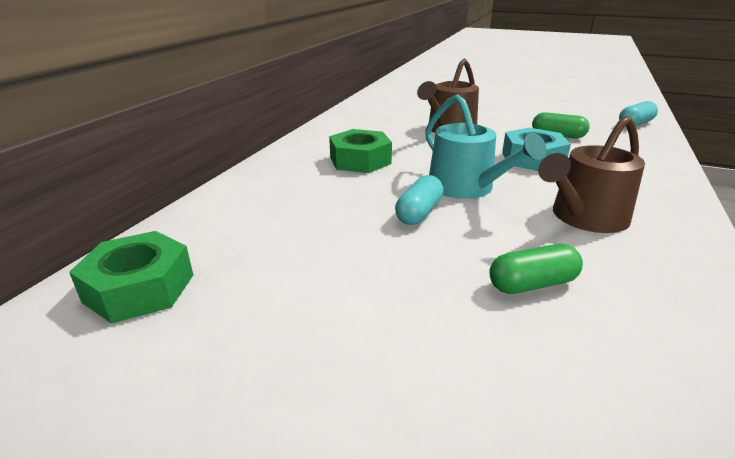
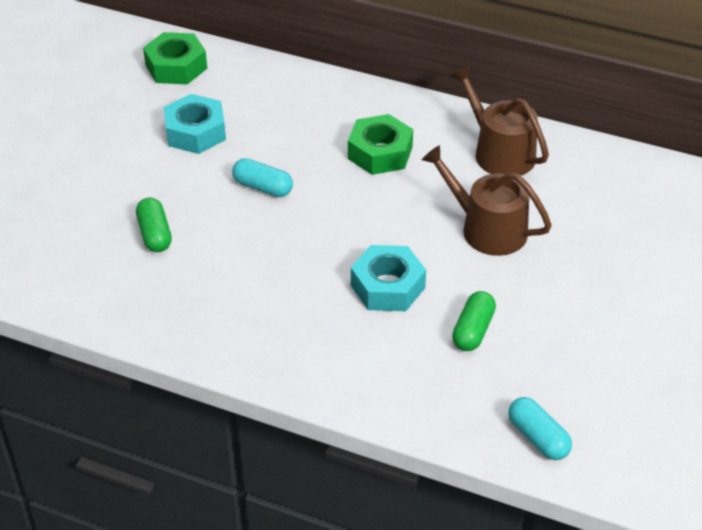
camera: 90 degrees right, 15 degrees up
turquoise watering can [425,94,547,199] -> none
brown watering can [538,116,645,233] -> brown watering can moved to [451,65,549,175]
none -> turquoise nut [164,94,226,154]

